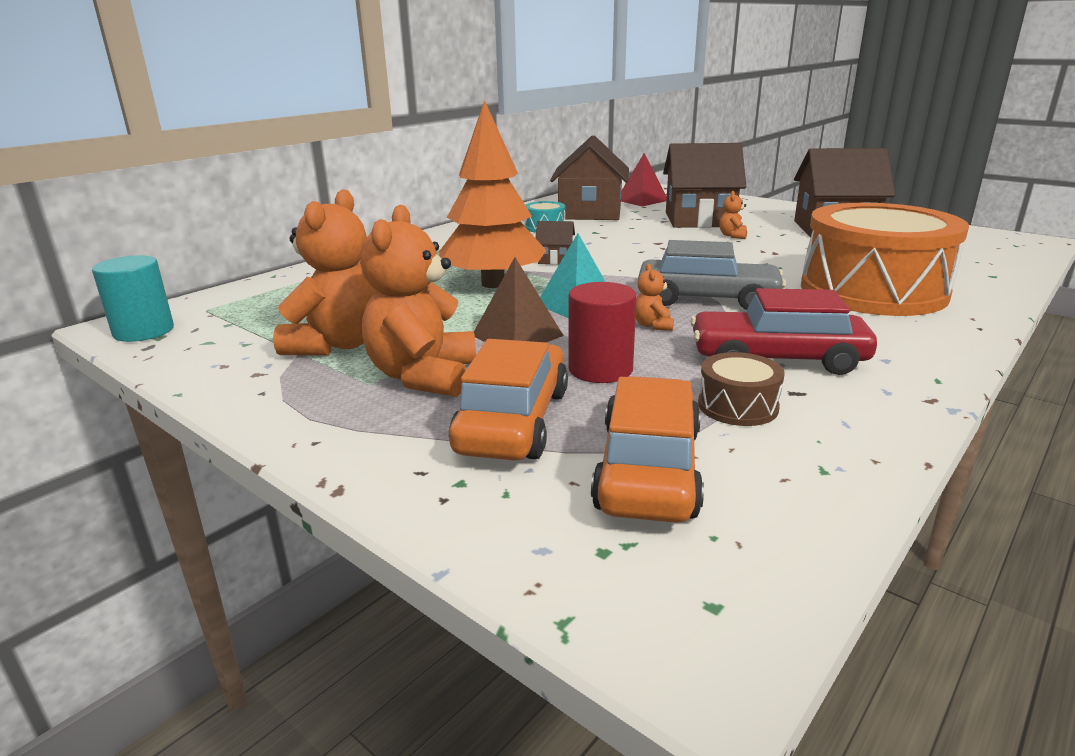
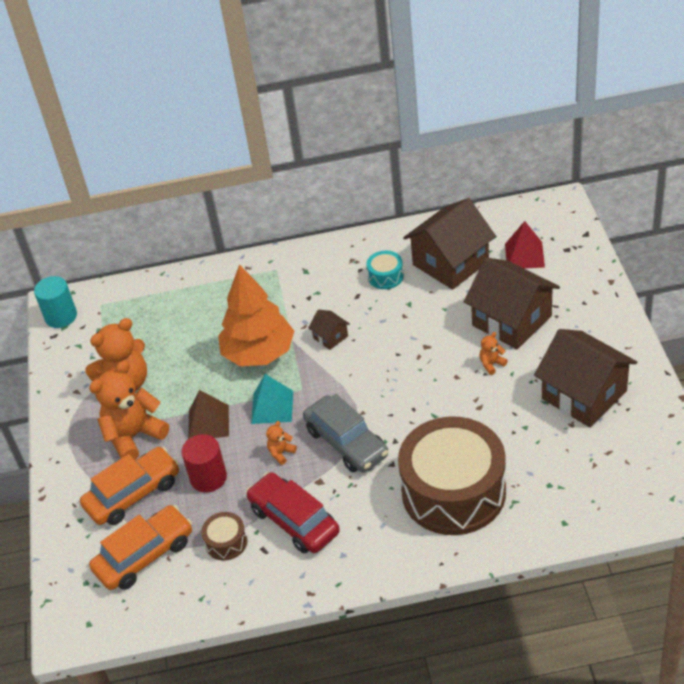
camera: 45 degrees right, 20 degrees up
orange drum [801,203,969,316] -> brown drum [398,416,506,535]

